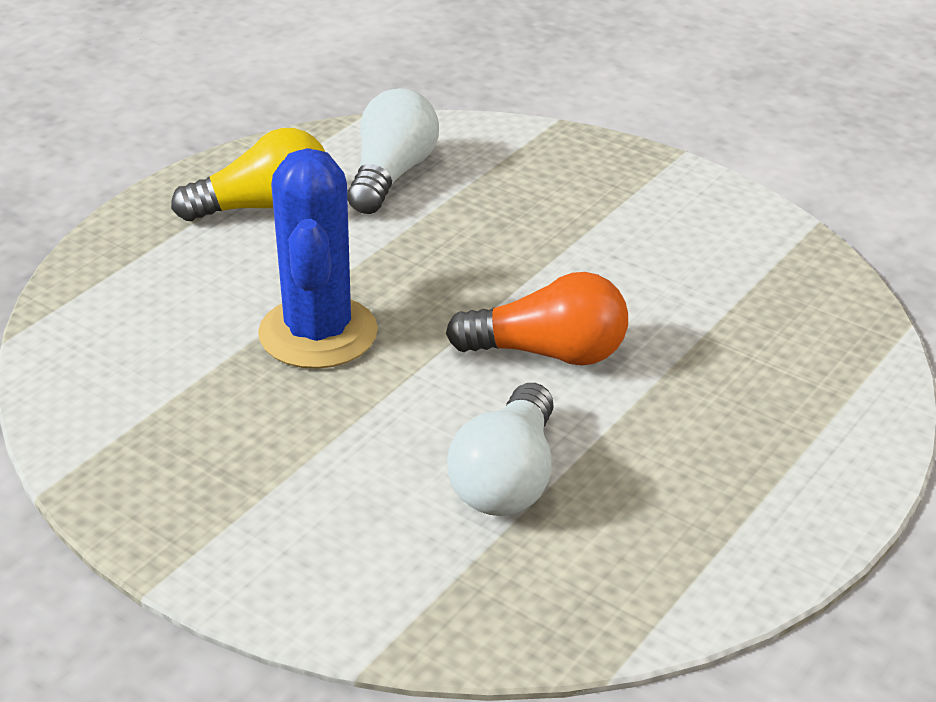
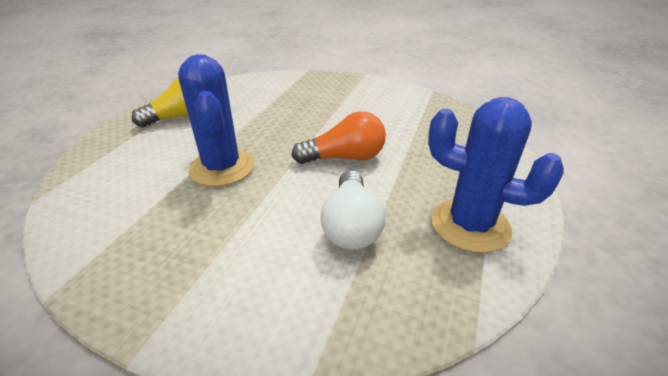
camera: 15 degrees left, 0 degrees up
white light bulb [347,88,439,214] -> none
none -> blue cactus [428,97,564,253]

